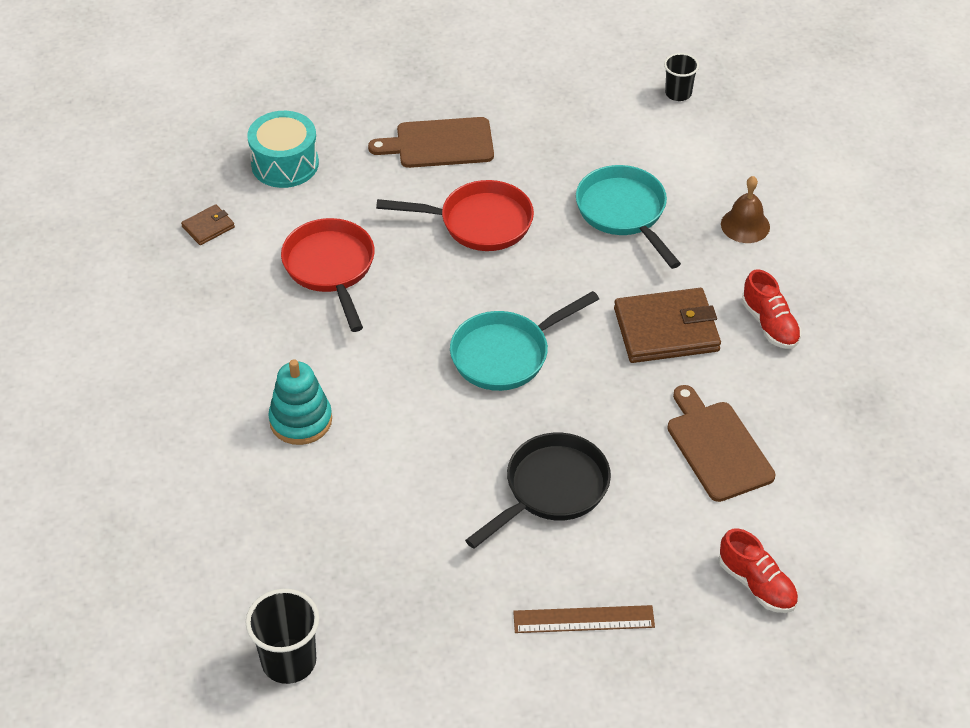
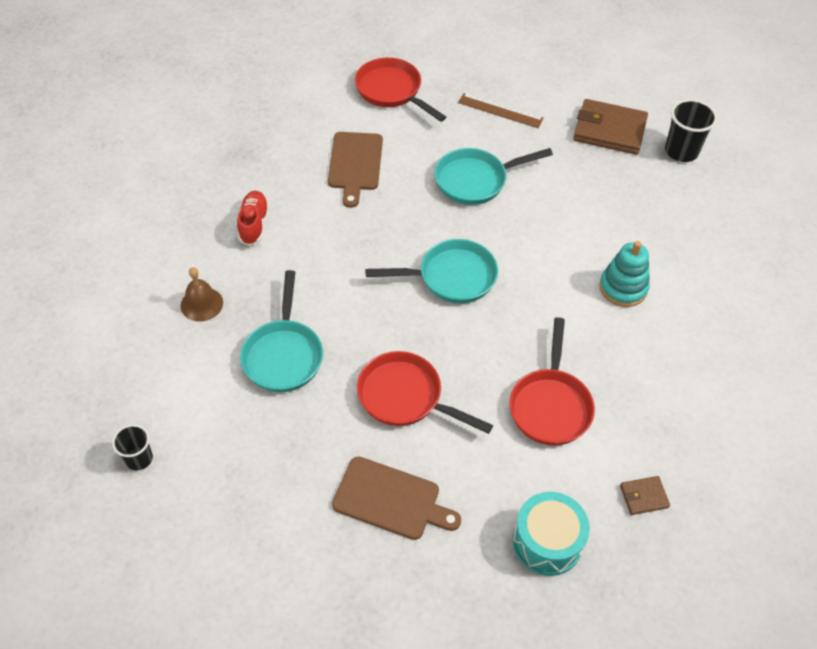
camera: 155 degrees left, 5 degrees up
black pan [465,433,611,549] -> turquoise pan [435,148,553,205]
brown wallet [614,288,721,363] -> brown wallet moved to [574,99,648,155]
red shoe [719,528,798,613] -> red pan [355,57,446,122]

